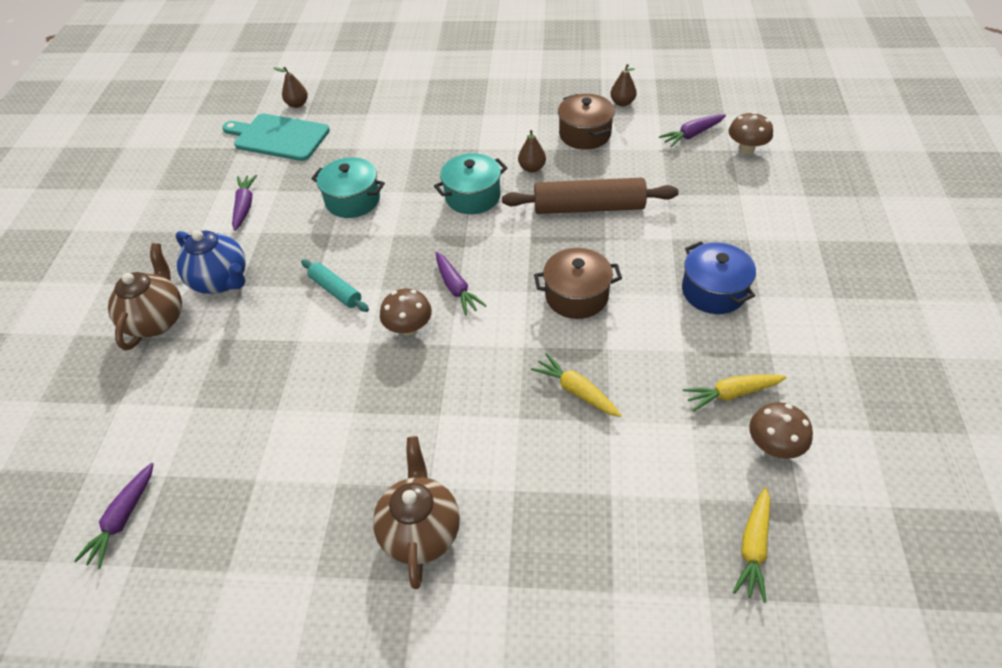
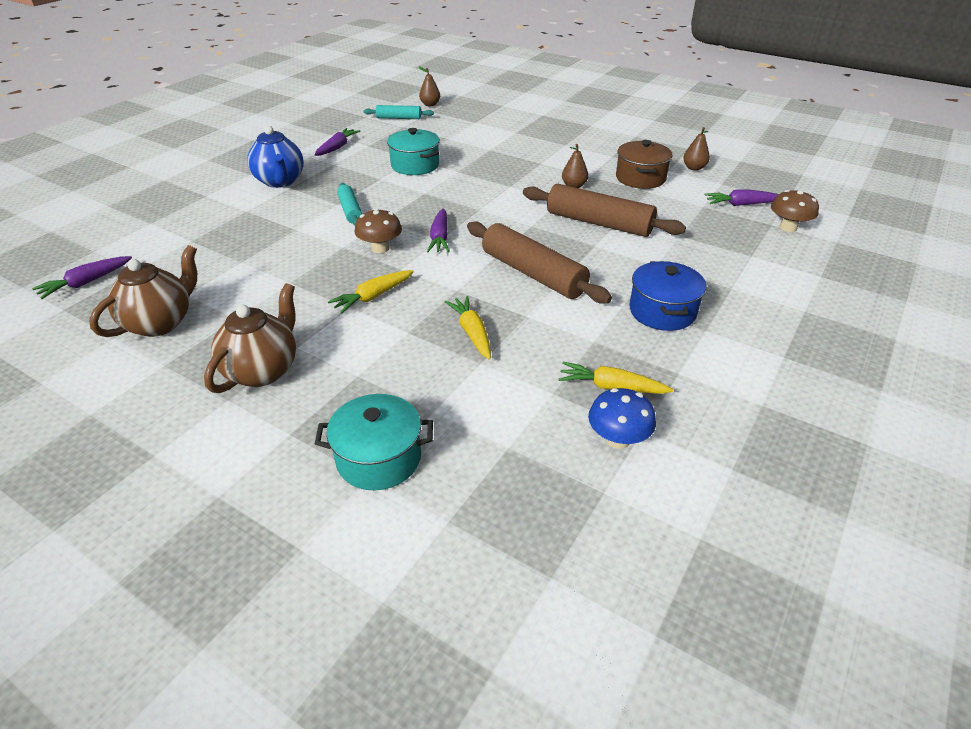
camera: 25 degrees right, 10 degrees down
brown teapot [108,243,182,350] -> brown teapot moved to [89,245,197,337]
turquoise cutting board [222,114,330,161] -> turquoise rolling pin [363,105,434,119]
turquoise pot [434,153,507,214] -> turquoise pot moved to [315,394,433,490]
brown pot [534,248,622,319] -> brown rolling pin [467,221,612,304]
yellow carrot [733,487,770,603] -> yellow carrot moved to [328,270,414,314]
brown mushroom [749,402,813,459] -> blue mushroom [588,388,656,449]

